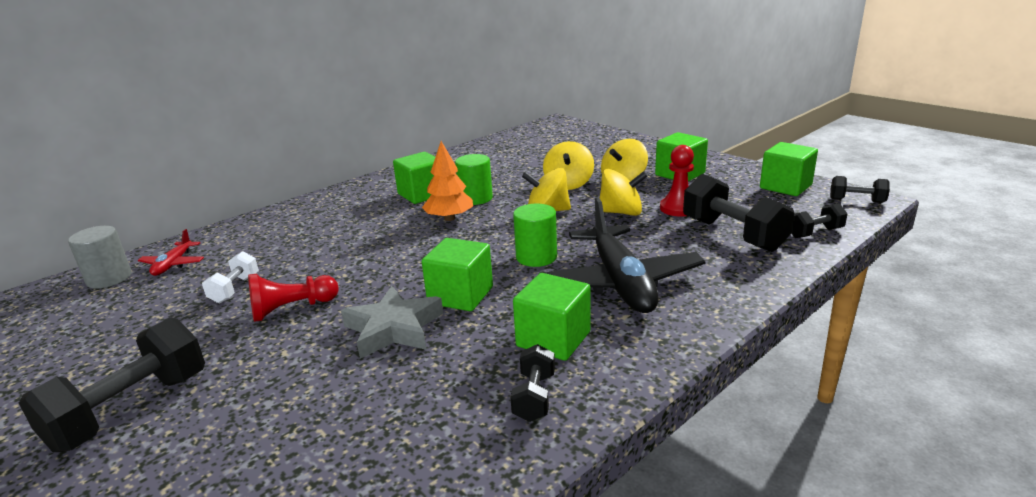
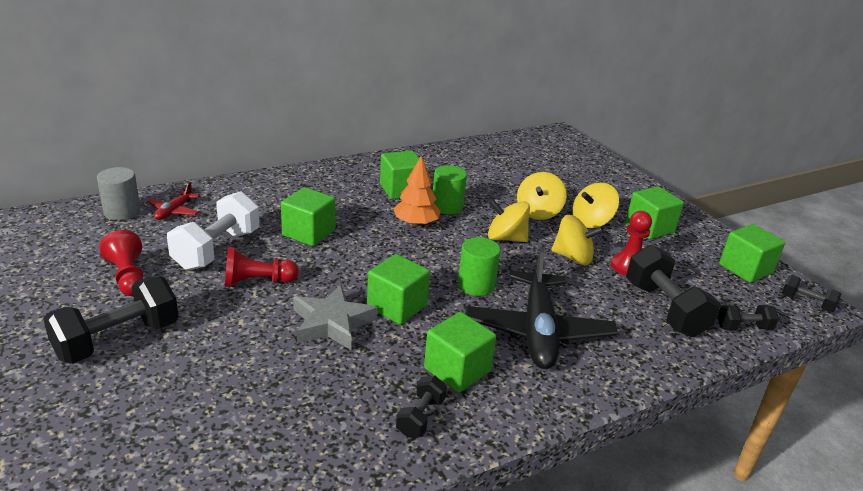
camera: 10 degrees right, 5 degrees up
white dumbbell [202,251,259,303] -> white dumbbell [167,191,260,271], size x1.89
none -> red pawn [99,230,143,296]
none -> green cube [281,187,336,246]

